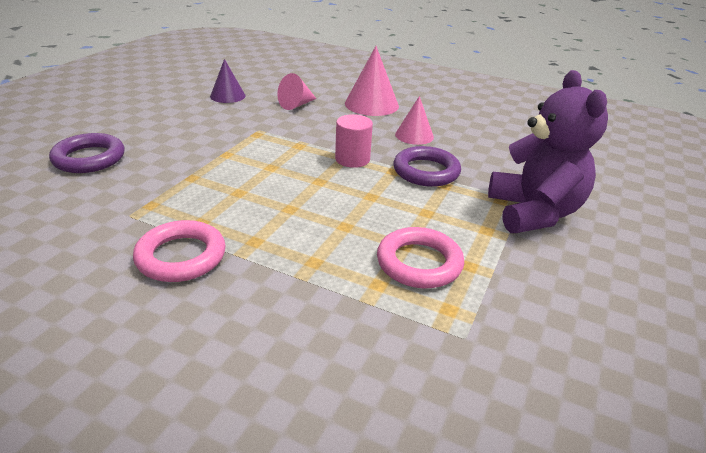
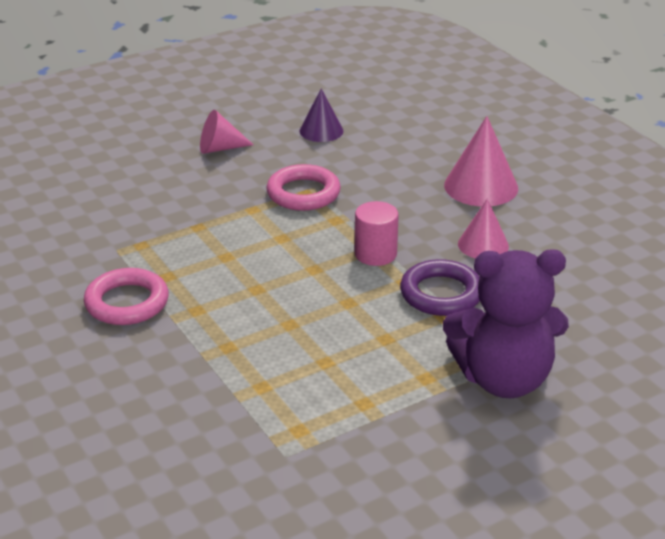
camera: 35 degrees right, 0 degrees up
purple ring [49,133,124,173] -> none
pink cone [277,73,317,110] -> pink cone moved to [200,110,253,154]
pink ring [377,227,464,288] -> pink ring moved to [266,164,341,211]
purple teddy bear [488,70,608,233] -> purple teddy bear turned 60 degrees clockwise [443,249,569,398]

